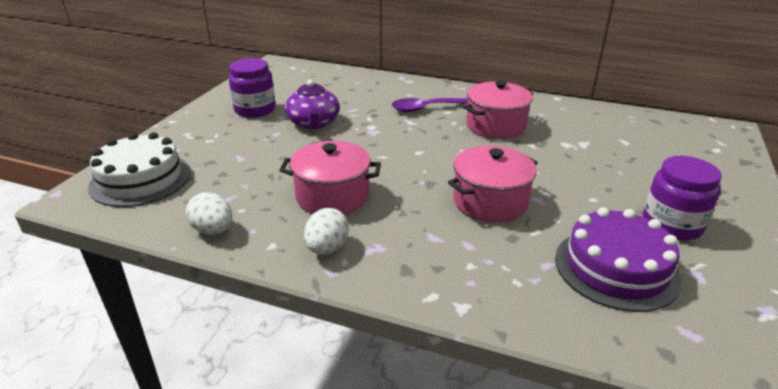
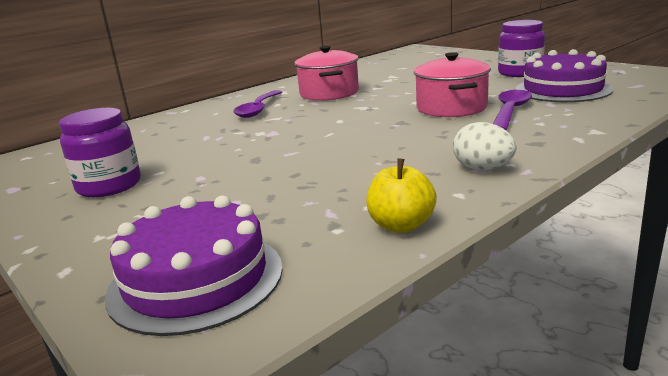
camera: 60 degrees left, 10 degrees down
white cake [88,132,191,207] -> purple cake [105,196,283,336]
white egg [186,192,232,235] -> yellow apple [366,158,437,233]
pink pot [279,141,381,214] -> none
purple teapot [285,80,340,129] -> none
none -> purple spoon [493,90,532,130]

